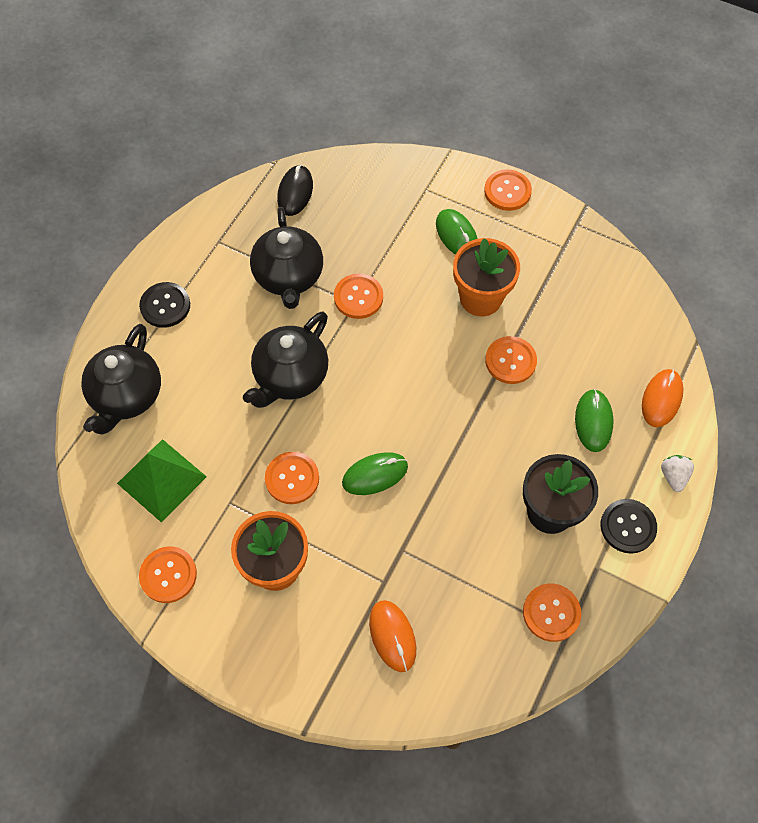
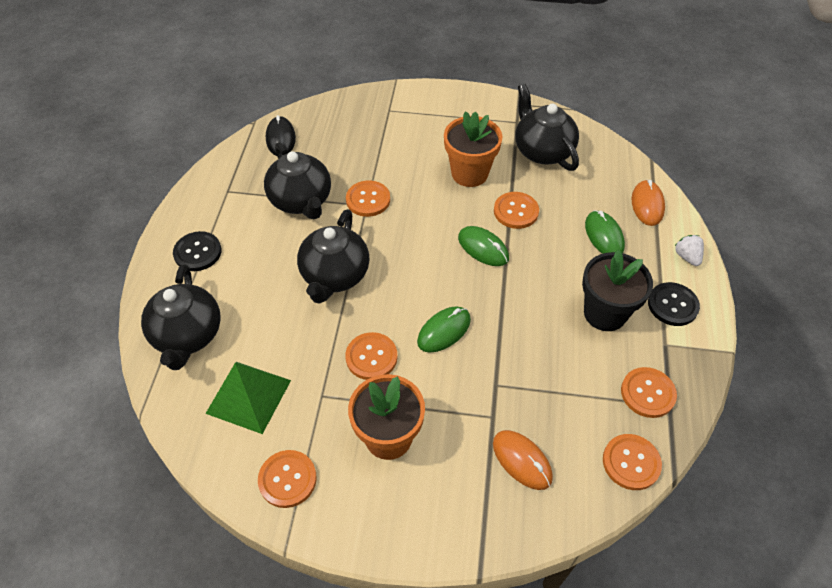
camera: 20 degrees left, 10 degrees down
green mouse [436,209,478,255] -> green mouse moved to [458,226,509,266]
orange button [484,169,532,211] -> orange button moved to [603,434,662,490]
none -> black teapot [515,83,579,171]

